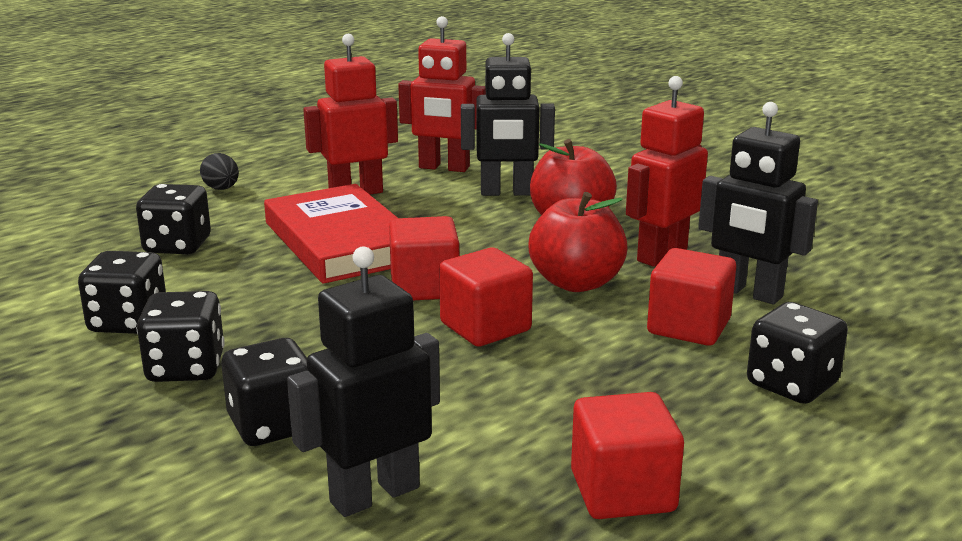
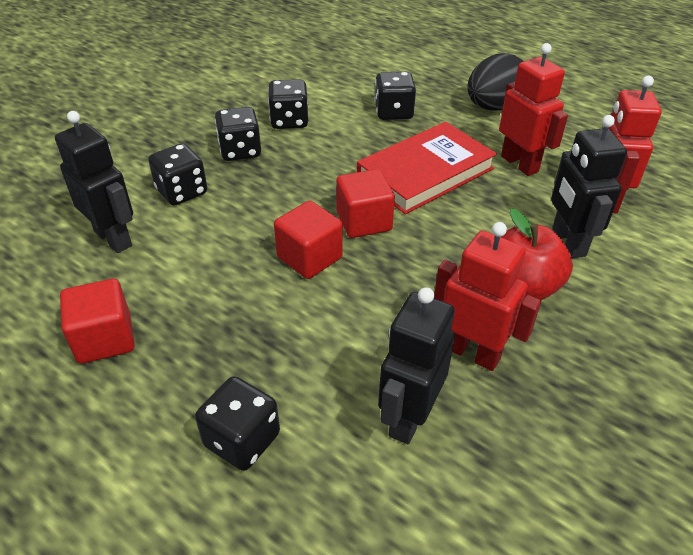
camera: 80 degrees right, 20 degrees up
black egg [200,153,239,190] -> black egg [467,53,524,111], size x2.04
red apple [528,192,628,292] -> none
red cube [647,248,736,346] -> none

